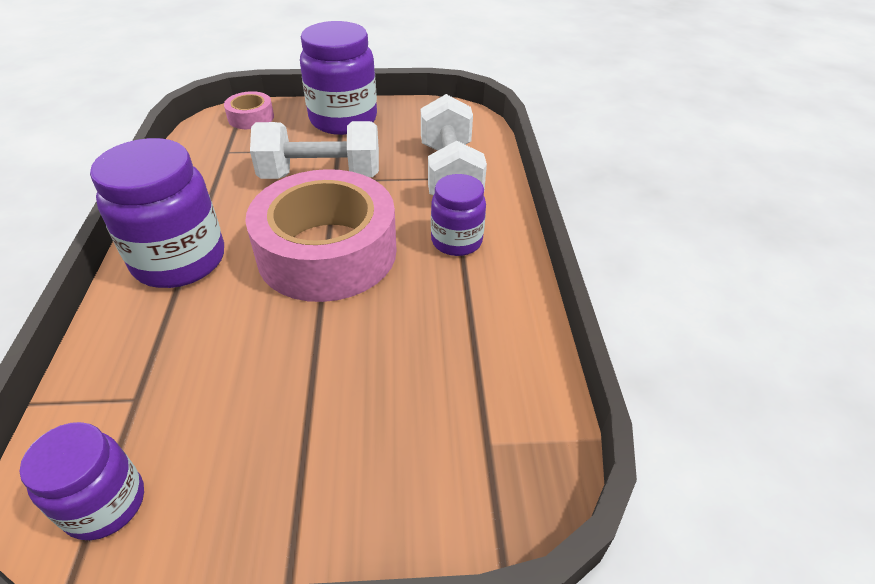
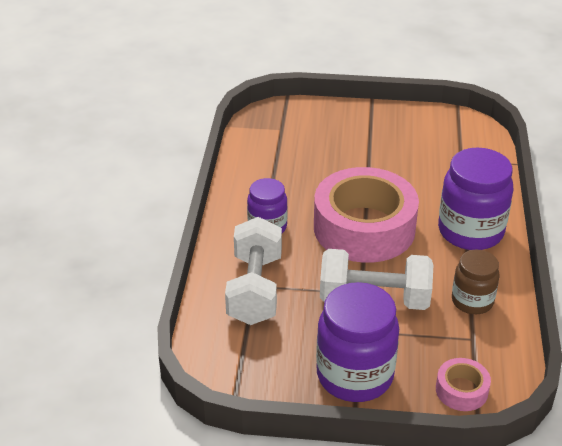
camera: 170 degrees left, 5 degrees down
purple jar [20,422,144,540] -> none
none -> brown jar [452,250,500,314]

